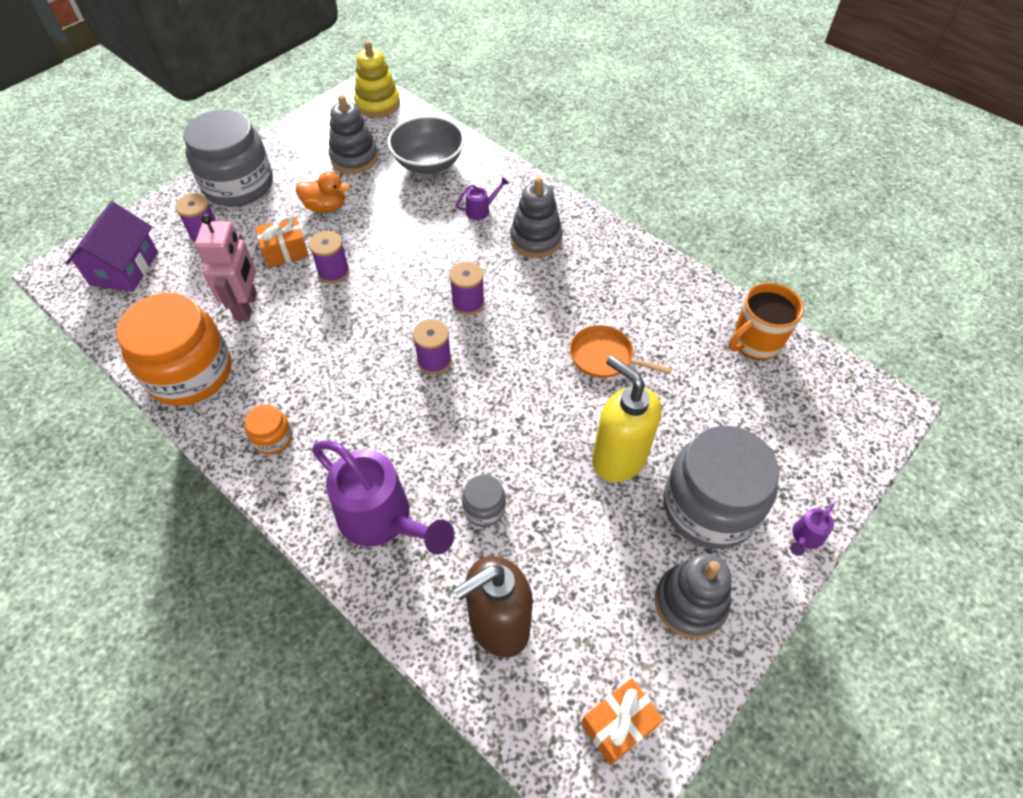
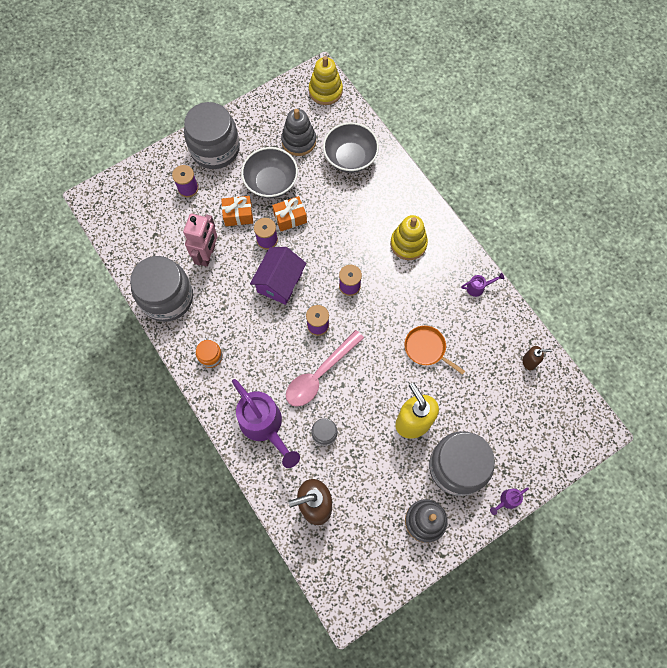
camera: 15 degrees right, 15 degrees up
purple house [66,202,158,292] -> purple house moved to [250,247,306,305]
orange jar [117,293,232,406] -> grey jar [130,256,193,322]
orange duck [296,171,350,213] -> grey bowl [241,147,298,198]
purple watering can [456,177,509,220] -> purple watering can moved to [461,273,504,297]
grey stacking toy [510,177,563,258] -> yellow stacking toy [390,215,428,260]
orange gift [581,678,664,766] -> orange gift moved to [272,196,307,231]
orange mug [728,283,804,360] -> brown soap dispenser [523,346,551,370]
none -> pink spoon [286,330,364,407]

